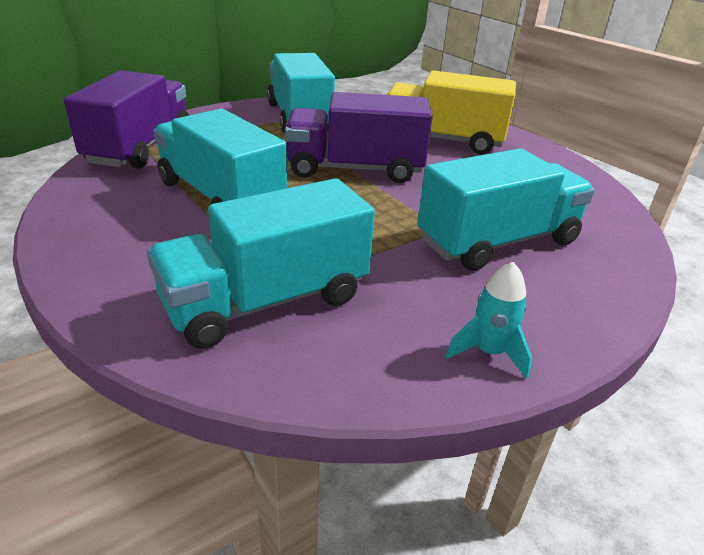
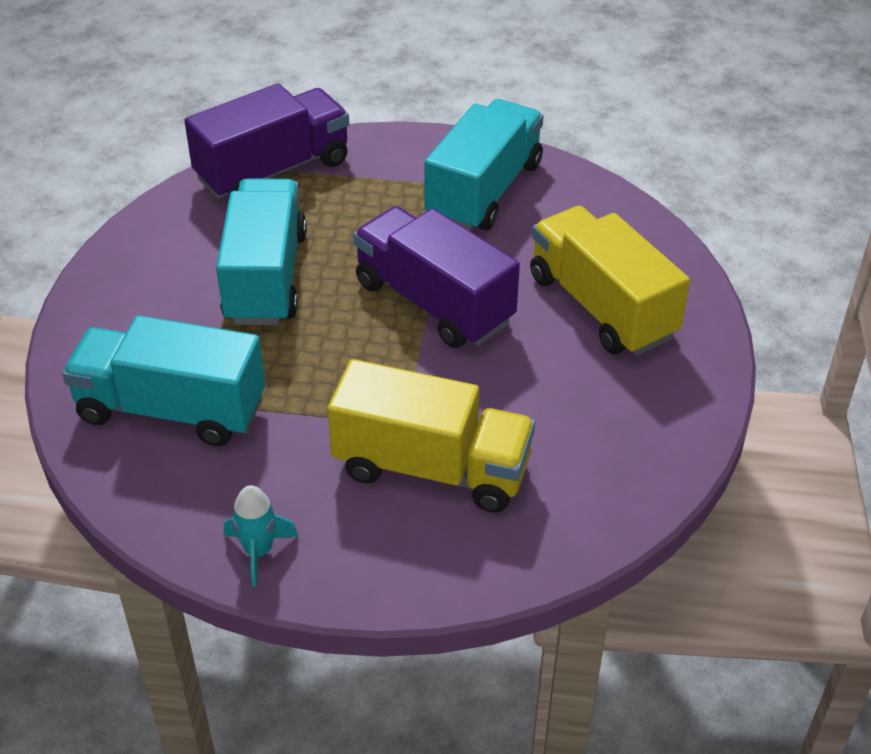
camera: 45 degrees right, 10 degrees up
turquoise truck [417,148,595,271] -> yellow truck [328,359,535,513]

